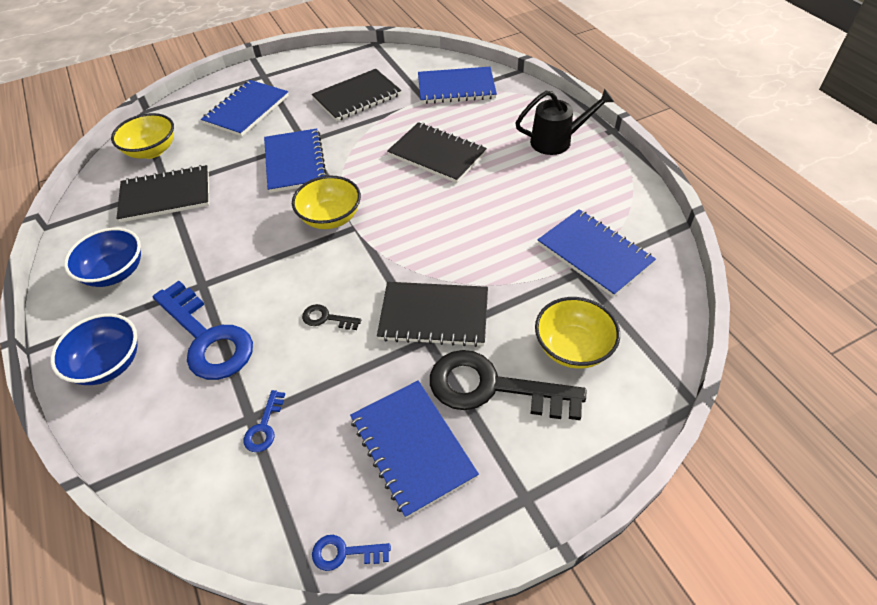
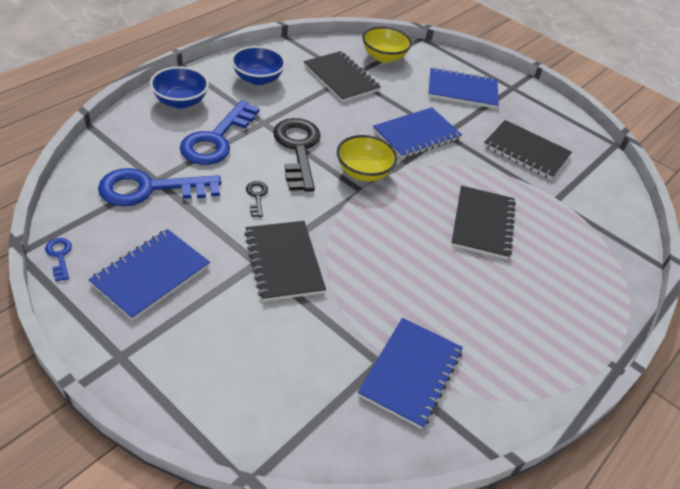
camera: 60 degrees right, 5 degrees down
blue key [244,390,285,452] -> blue key [98,168,221,206], size x2.33
blue notebook [418,67,497,104] -> none
black key [430,350,586,420] -> black key moved to [273,118,321,192]
black watering can [516,89,614,155] -> none
yellow bowl [535,297,620,369] -> none

